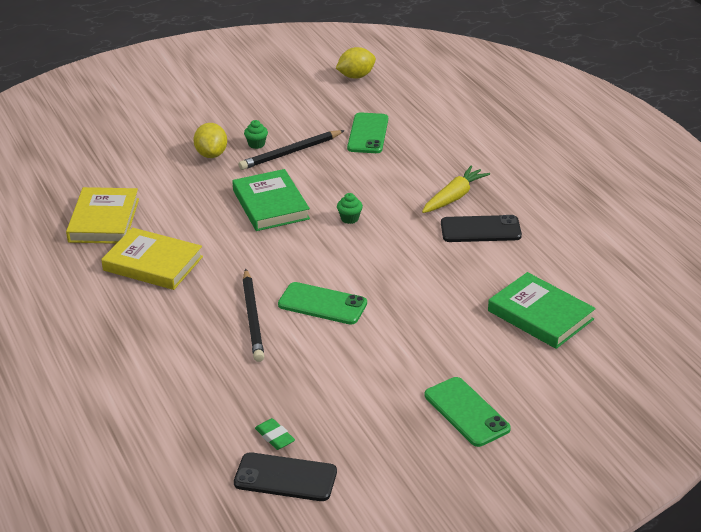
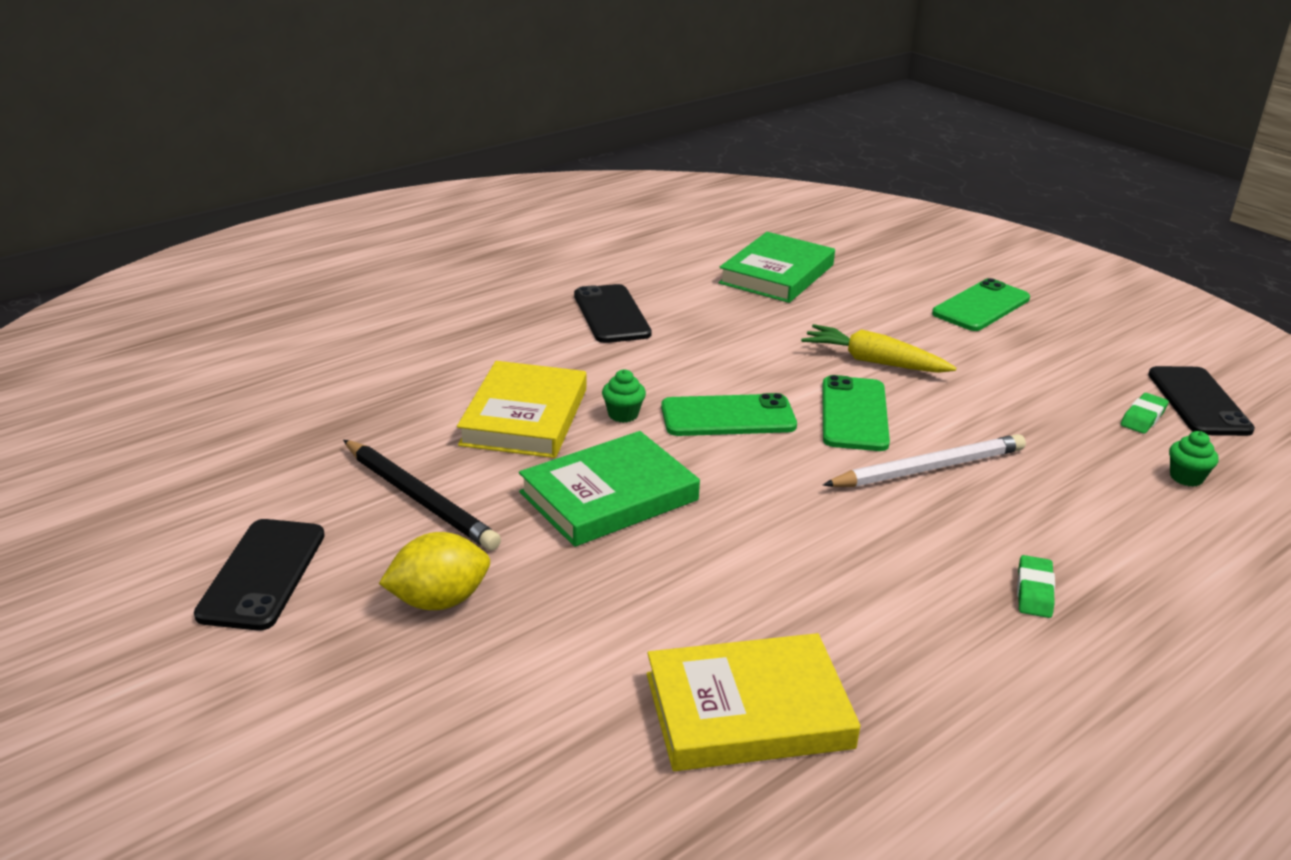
camera: 105 degrees left, 5 degrees down
yellow book [101,227,203,290] -> yellow book moved to [457,361,586,458]
black pencil [243,269,264,362] -> white pencil [823,434,1026,487]
green cupcake [244,120,268,149] -> green cupcake moved to [1169,431,1219,487]
yellow lemon [336,47,376,79] -> none
green phone [347,112,388,153] -> green phone moved to [661,393,797,436]
yellow carrot [422,165,490,213] -> yellow carrot moved to [801,324,956,373]
none -> black phone [194,519,325,630]
none -> green eraser [1017,555,1055,618]

